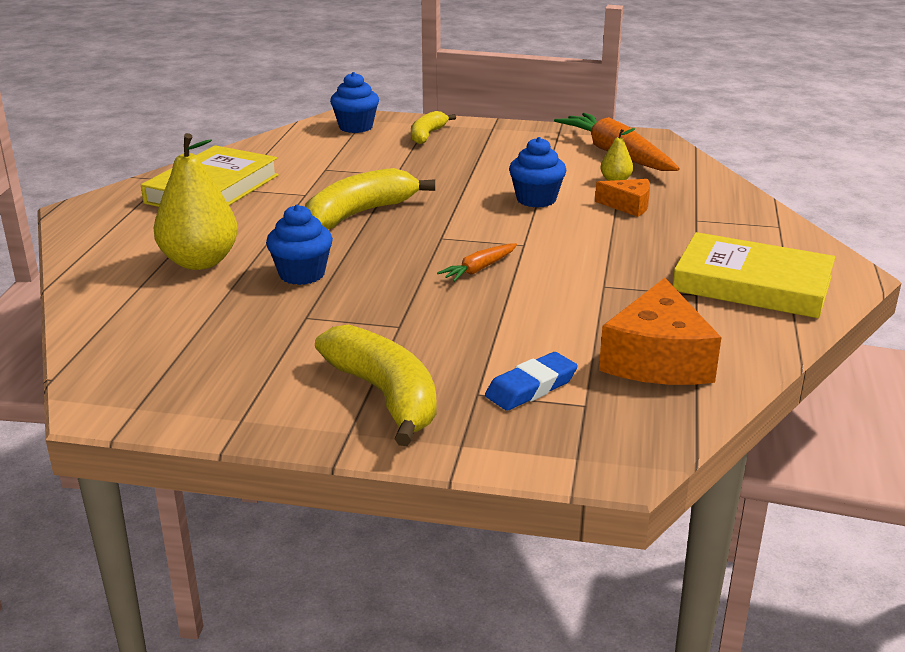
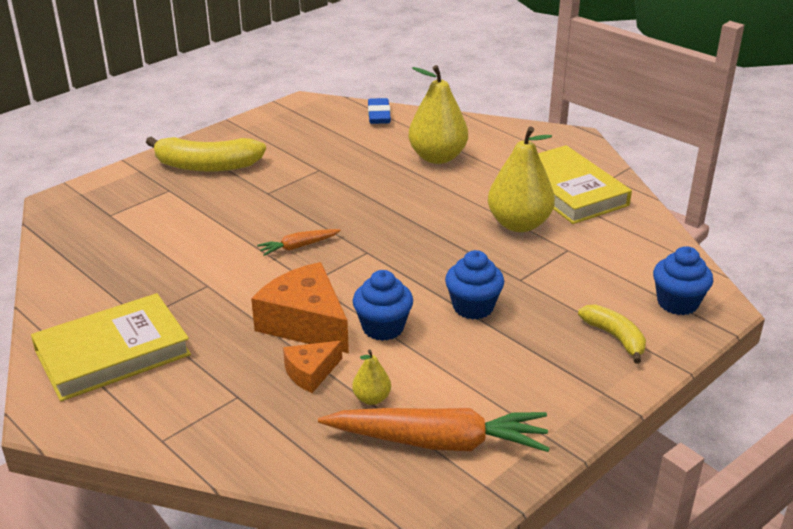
camera: 125 degrees right, 5 degrees up
blue cupcake [266,204,333,285] -> blue cupcake moved to [445,250,504,320]
yellow banana [305,168,435,229] -> none
orange carrot [437,243,517,282] -> orange carrot turned 105 degrees counterclockwise [257,229,341,256]
blue eraser [485,352,578,411] -> blue eraser moved to [368,98,391,124]
orange cheese [599,278,721,385] -> orange cheese moved to [251,262,349,353]
none -> yellow pear [488,126,555,232]

